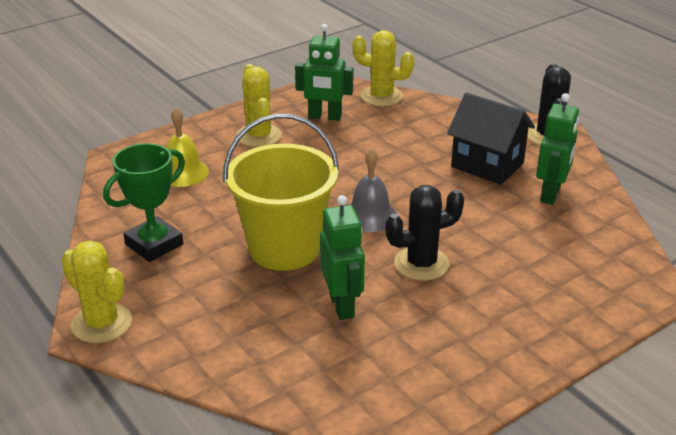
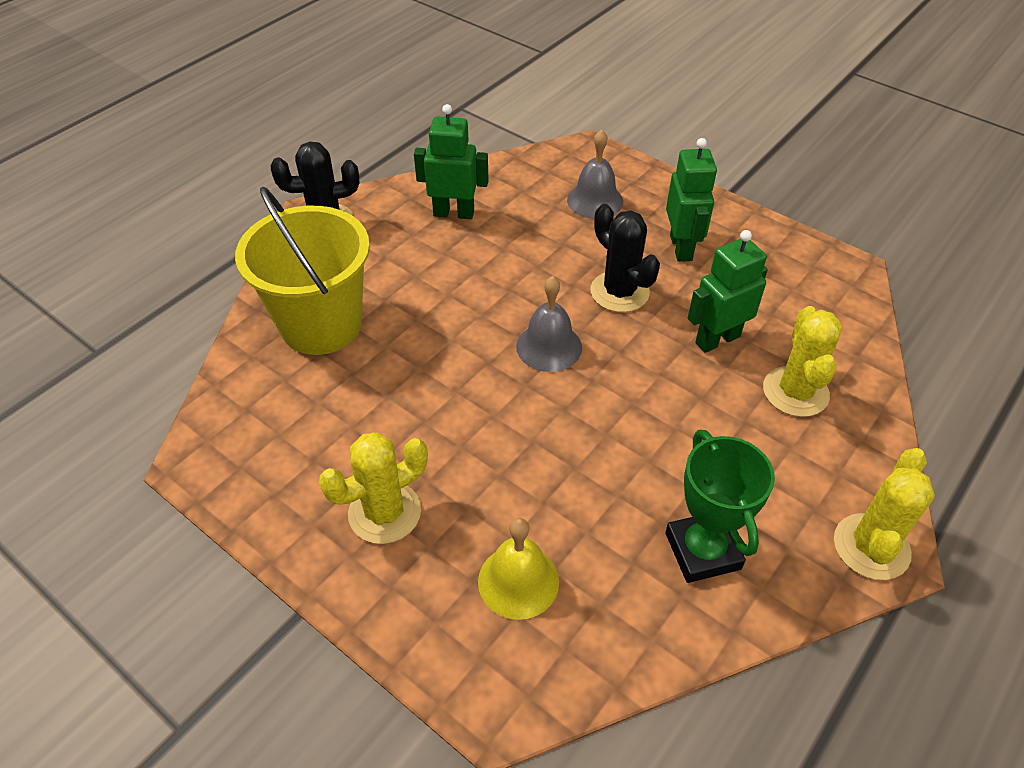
camera: 105 degrees left, 15 degrees up
green trophy [103,143,185,262] -> green trophy turned 45 degrees clockwise [665,430,775,583]
yellow bucket [223,113,339,271] -> yellow bucket moved to [235,187,370,355]
green robot [295,24,353,121] -> green robot moved to [666,138,717,262]
yellow cactus [353,30,414,106] -> yellow cactus moved to [763,306,842,417]
black house [447,92,535,185] -> none
none -> grey bell [567,130,623,219]

